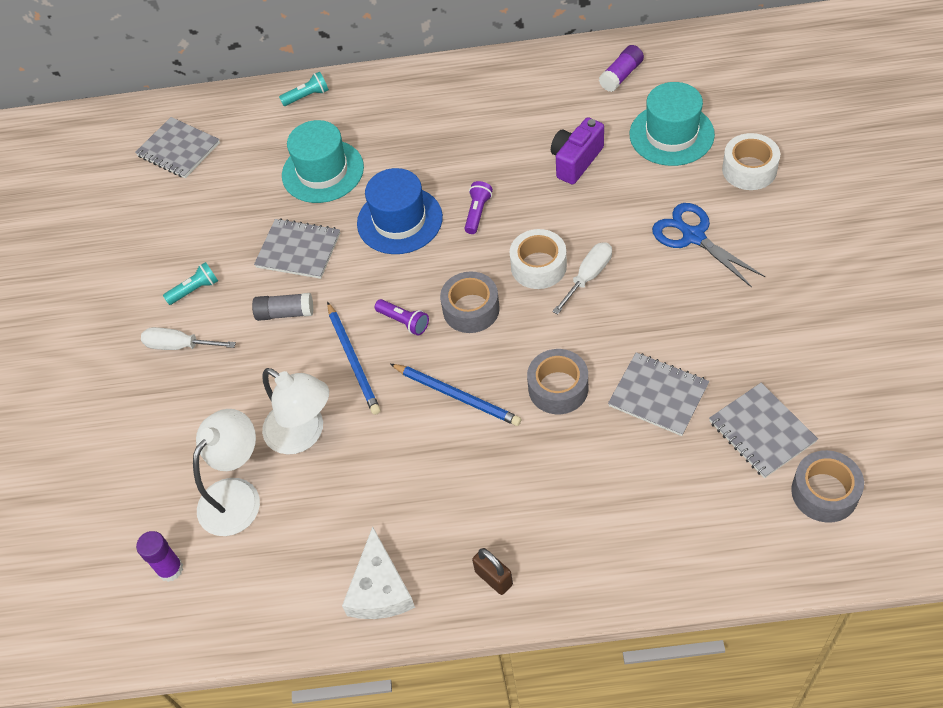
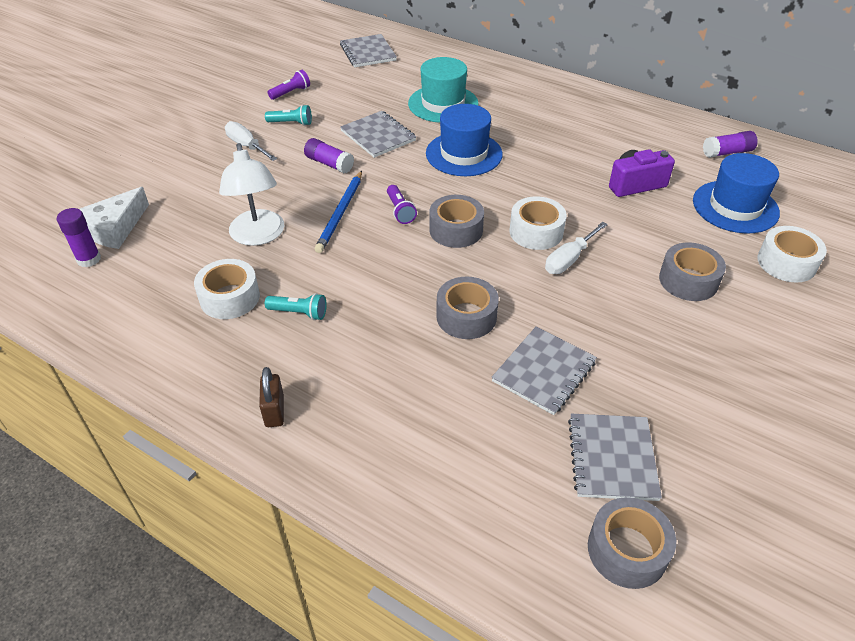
camera: 30 degrees right, 10 degrees down
white lamp [193,409,260,536] -> none
grey glue stick [252,293,314,321] -> purple glue stick [304,138,354,173]
turquoise flashlight [279,71,329,106] -> turquoise flashlight moved to [265,293,327,320]
white cheese [342,527,415,619] -> white cheese moved to [79,187,149,249]
blue pencil [390,364,521,426] -> none
purple flashlight [464,181,493,234] -> purple flashlight moved to [268,70,310,100]
white screwdriver [552,242,612,315] -> white screwdriver turned 150 degrees clockwise [545,222,608,274]
grey notebook [608,352,709,436] -> grey notebook turned 60 degrees clockwise [492,327,597,415]
turquoise hat [630,82,715,166] -> blue hat [693,153,780,234]
blue scissors [652,203,765,288] -> grey tape [659,242,726,301]
none -> white tape [194,259,260,319]

